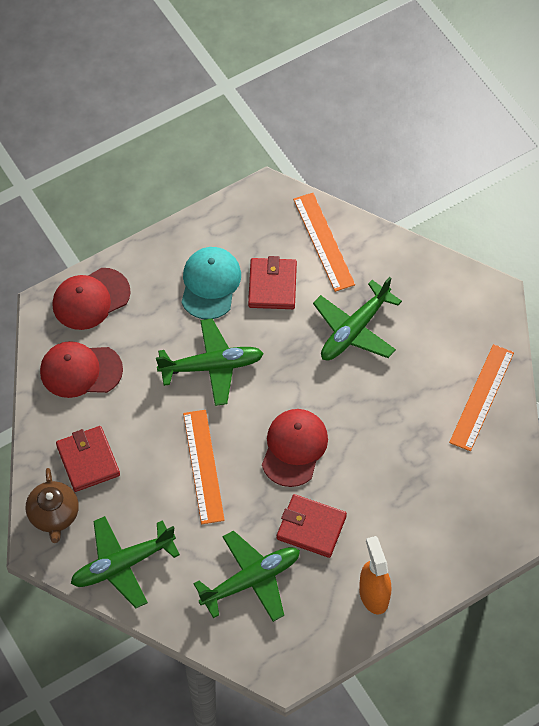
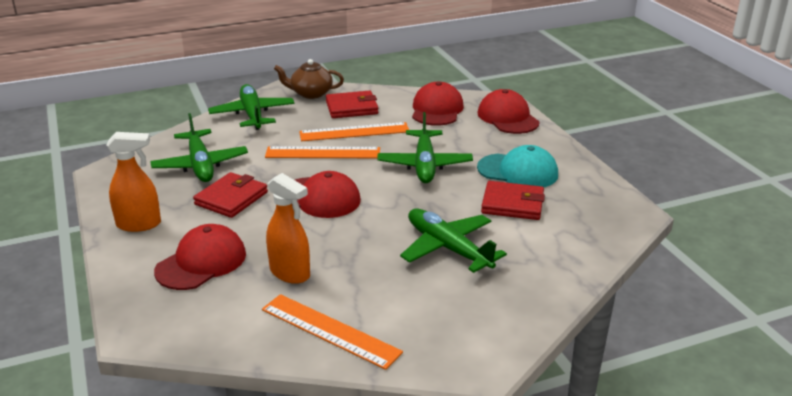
camera: 100 degrees right, 30 degrees down
orange ruler [293,193,355,292] -> orange ruler moved to [299,122,409,141]
none -> red cap [154,224,246,290]
none -> orange spray bottle [266,173,310,284]

